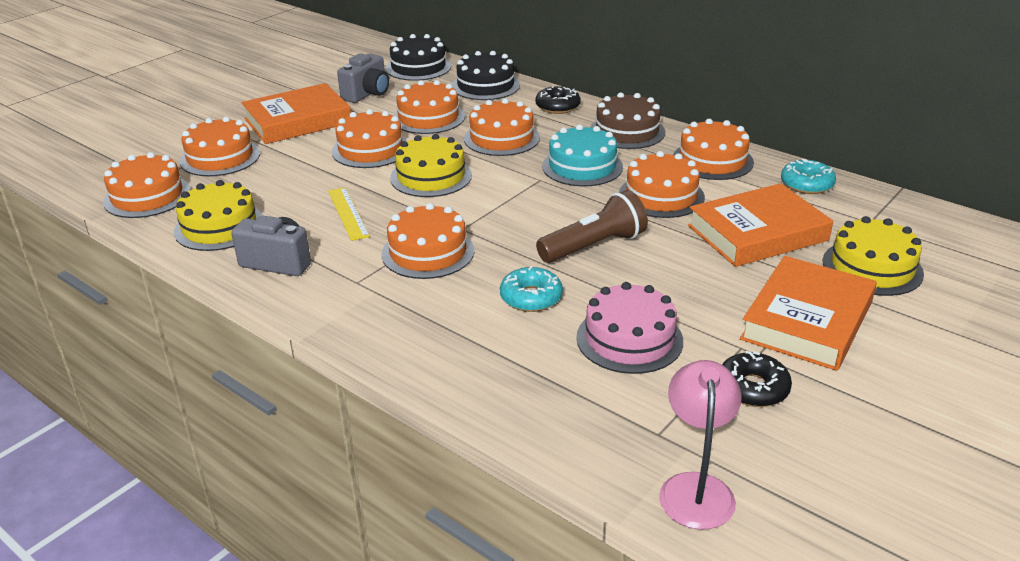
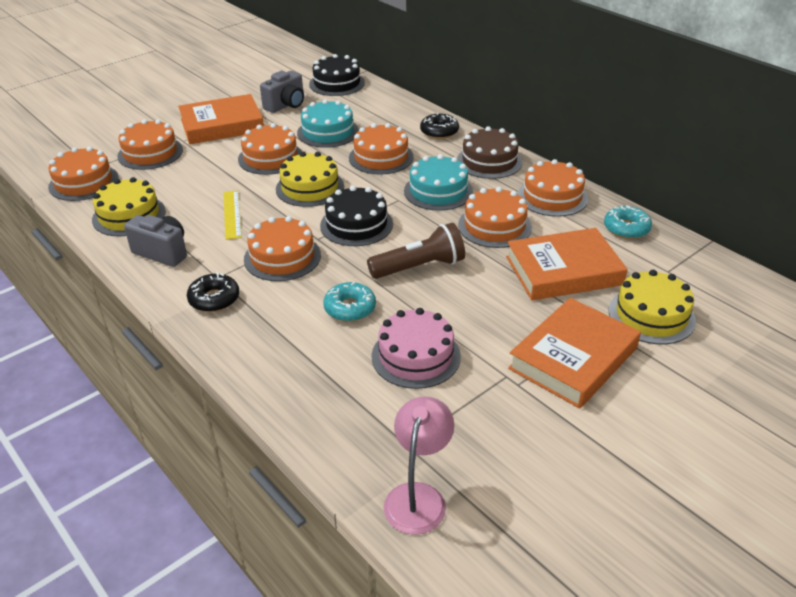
camera: 10 degrees right, 5 degrees up
orange cake [393,80,465,134] -> turquoise cake [297,99,359,148]
black cake [452,51,520,100] -> black cake moved to [320,186,393,246]
black donut [722,351,792,407] -> black donut moved to [187,272,239,312]

